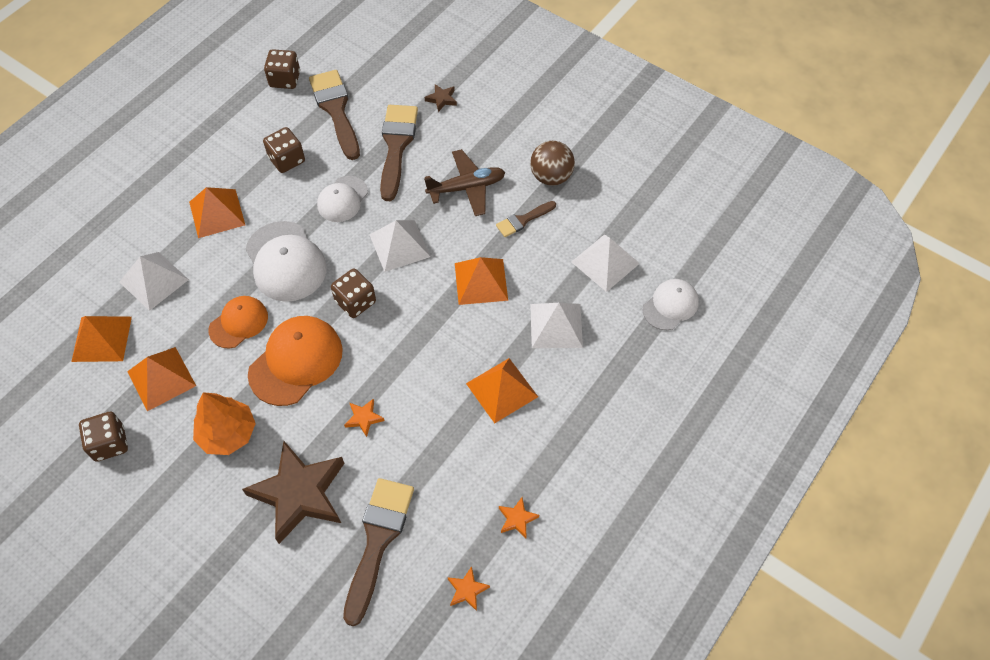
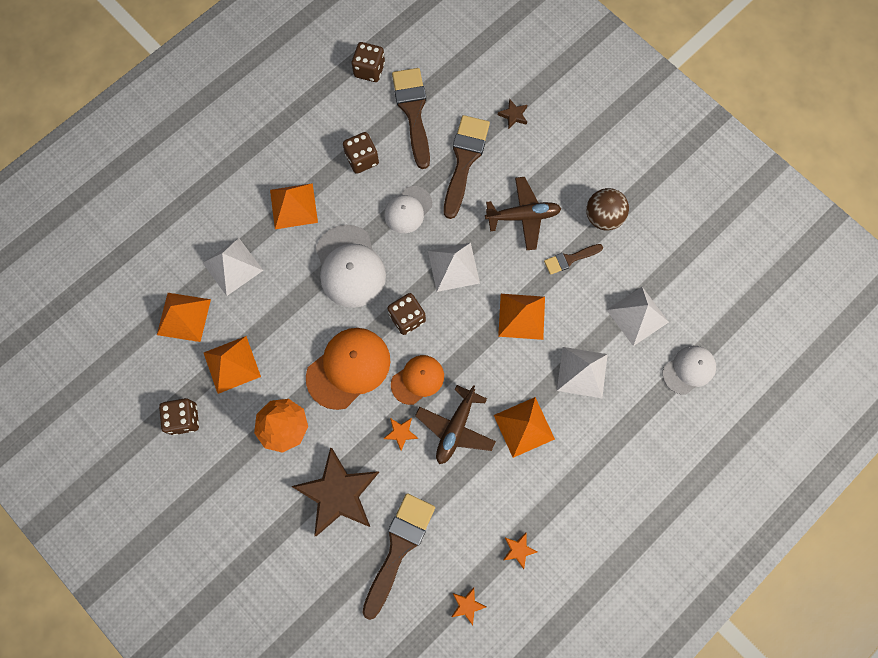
camera: 10 degrees right, 15 degrees up
orange cap [209,296,268,349] -> orange cap moved to [391,355,444,405]
none -> brown plane [415,385,496,464]

